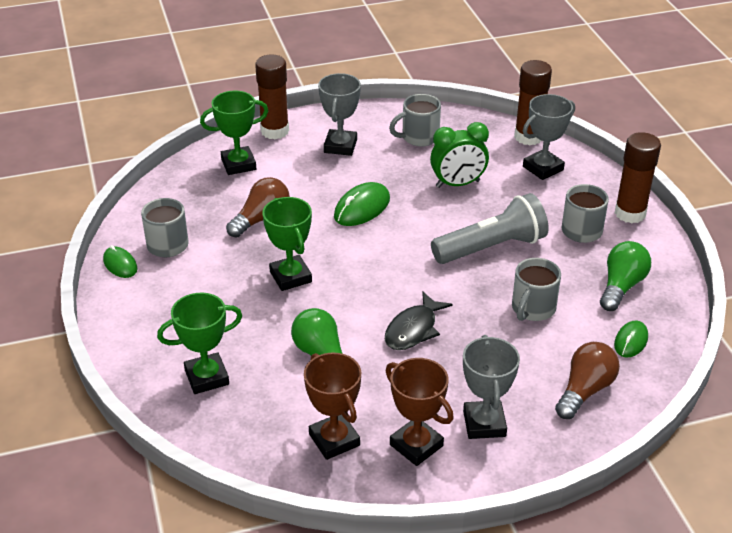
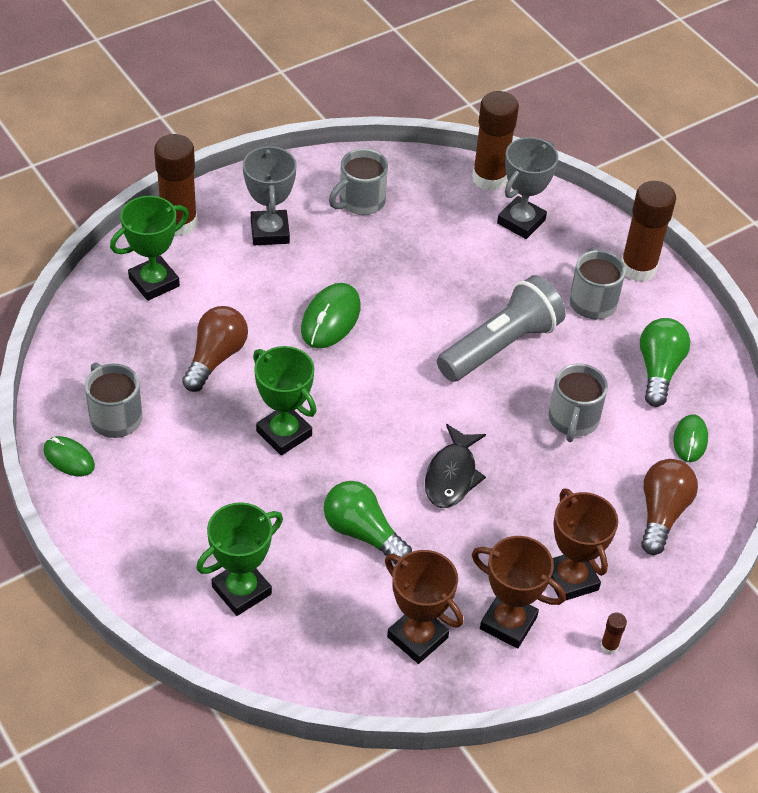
camera: 20 degrees left, 10 degrees up
green clock [430,122,489,188] -> none
grey trophy [463,335,520,439] -> brown trophy [551,489,618,601]
none -> brown glue stick [601,613,627,654]

